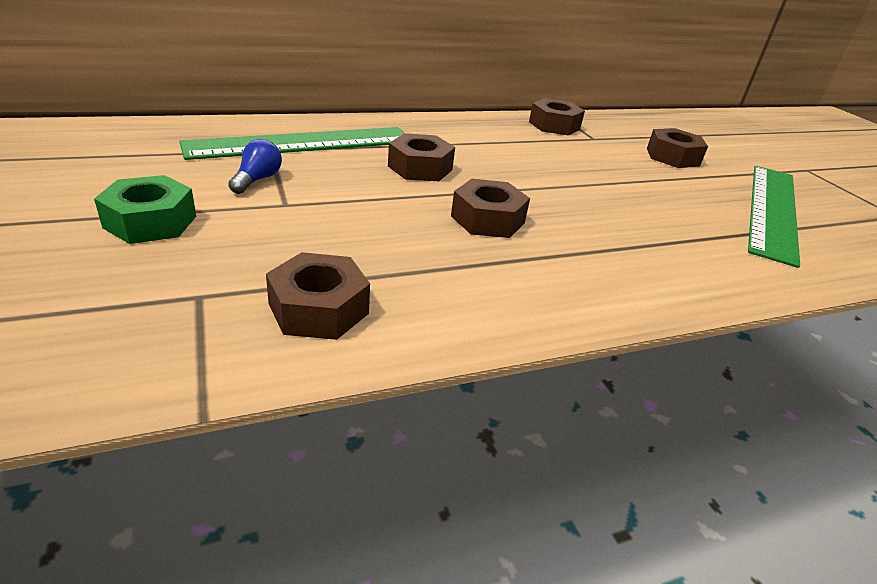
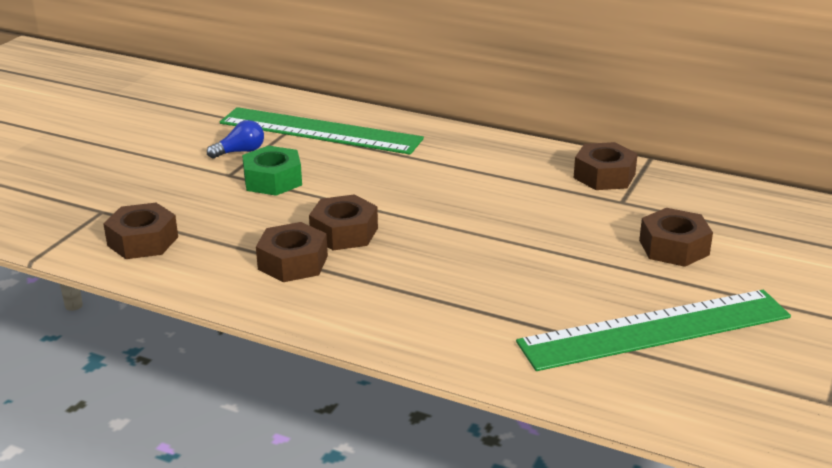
camera: 50 degrees right, 5 degrees down
green nut [94,175,196,244] -> green nut moved to [242,146,302,196]
brown nut [388,133,455,181] -> brown nut moved to [256,222,328,282]

